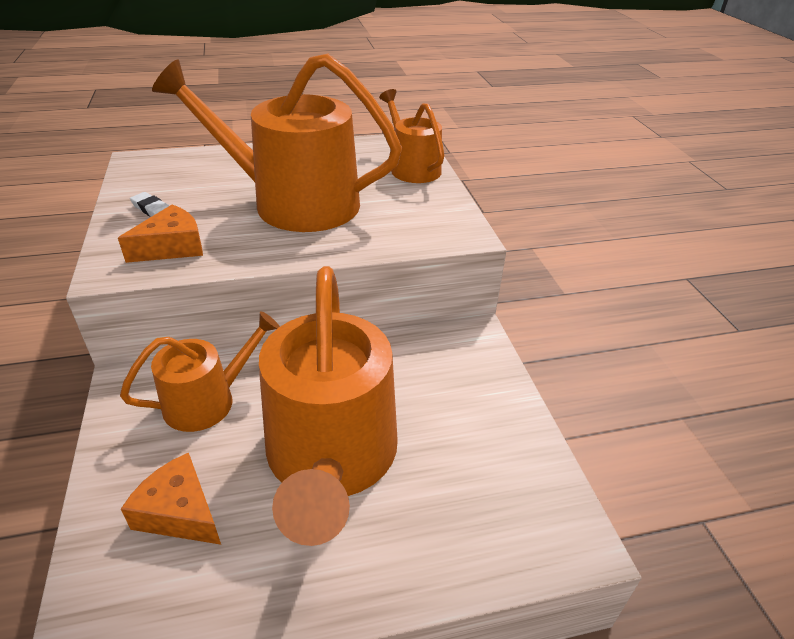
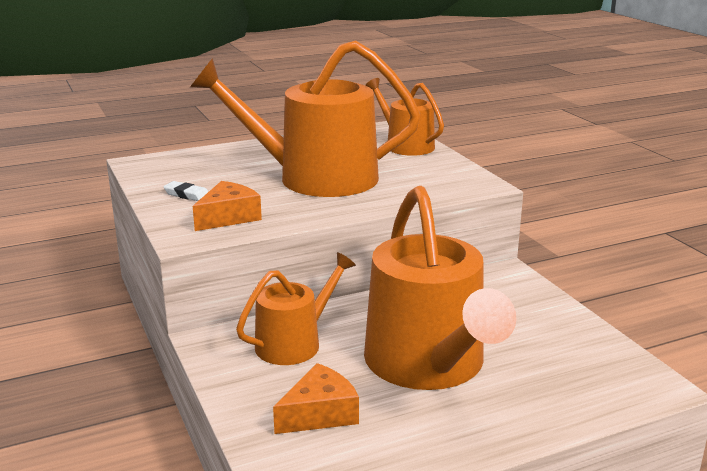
camera: 10 degrees left, 15 degrees down
orange cheese [121,453,221,545] -> orange cheese turned 120 degrees clockwise [273,363,359,434]

